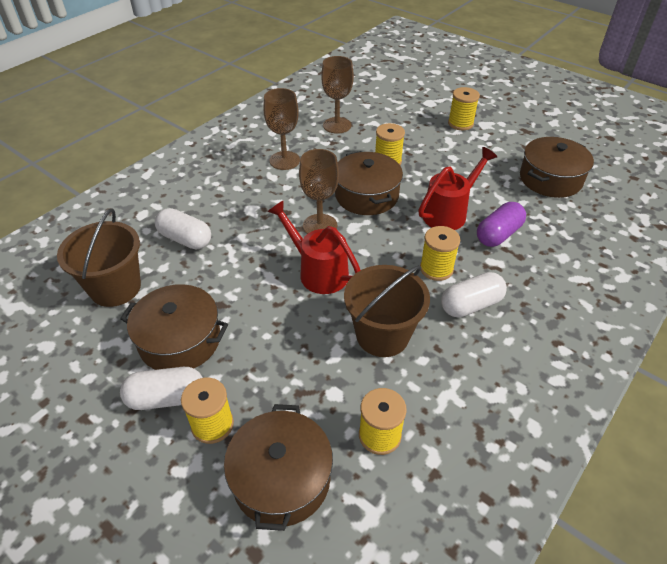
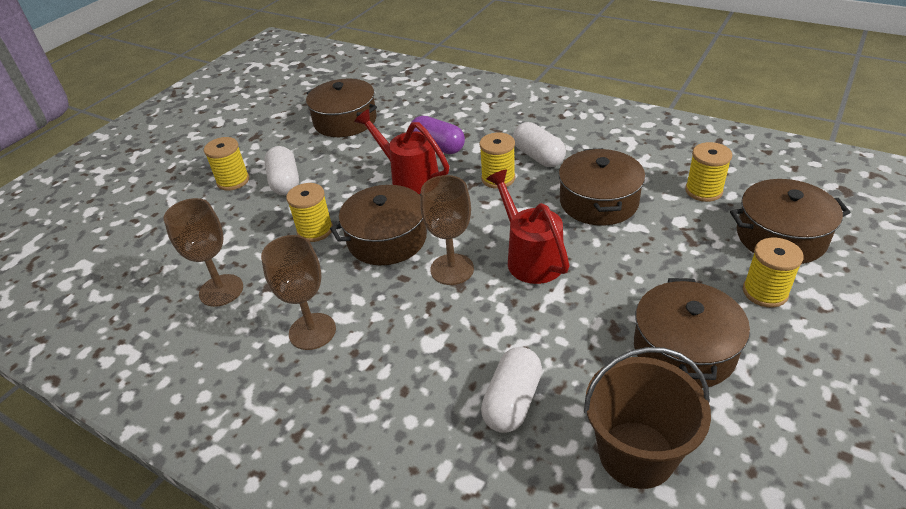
camera: 95 degrees left, 5 degrees down
white capsule [120,367,203,410] -> white capsule moved to [264,146,299,195]
red watering can [267,200,360,294] -> red watering can turned 120 degrees clockwise [486,170,570,284]
brown bucket [344,265,430,357] -> brown pot [559,148,645,225]

